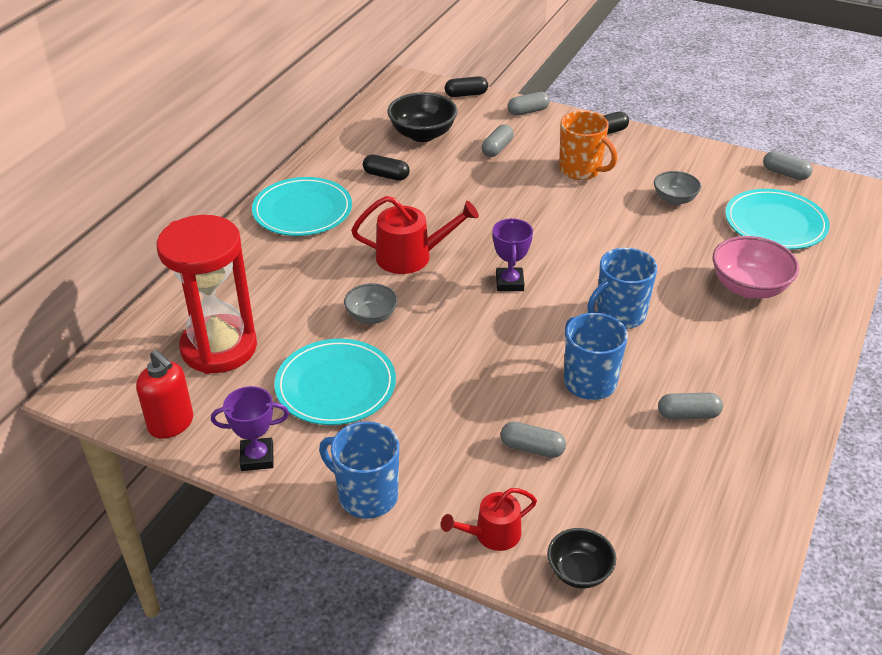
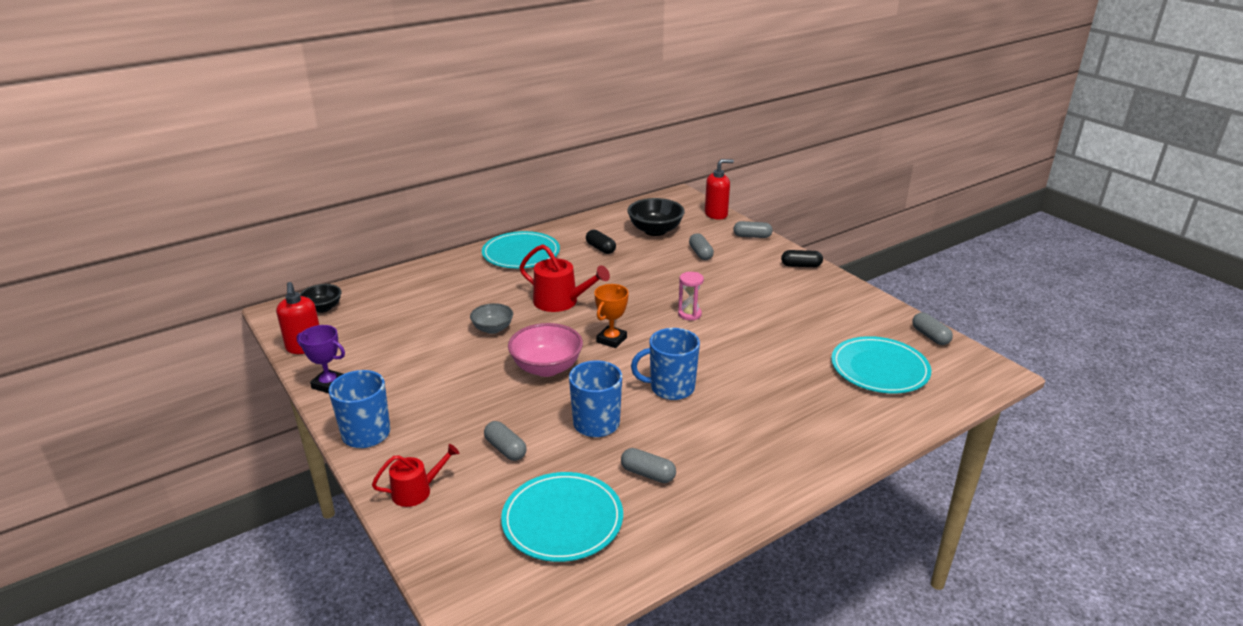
camera: 30 degrees right, 10 degrees down
red hourglass [157,215,257,374] -> none
turquoise plate [274,339,396,425] -> turquoise plate moved to [501,472,623,562]
red watering can [441,488,537,551] -> red watering can turned 150 degrees clockwise [372,444,459,507]
black capsule [445,76,488,97] -> red soap dispenser [705,159,734,220]
grey capsule [482,124,514,157] -> grey capsule turned 75 degrees counterclockwise [689,233,714,260]
purple trophy [492,218,533,291] -> orange trophy [594,284,629,348]
black bowl [547,528,616,588] -> black bowl moved to [300,284,341,313]
orange mug [559,111,617,180] -> none
grey bowl [654,171,701,205] -> none
pink bowl [712,236,799,299] -> pink bowl moved to [508,323,583,377]
none -> pink hourglass [678,272,704,320]

